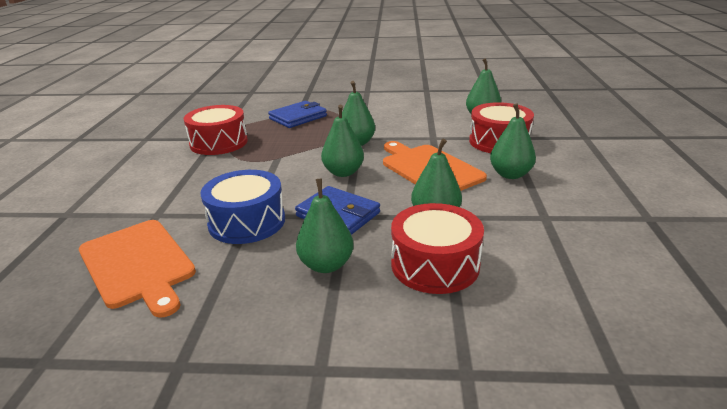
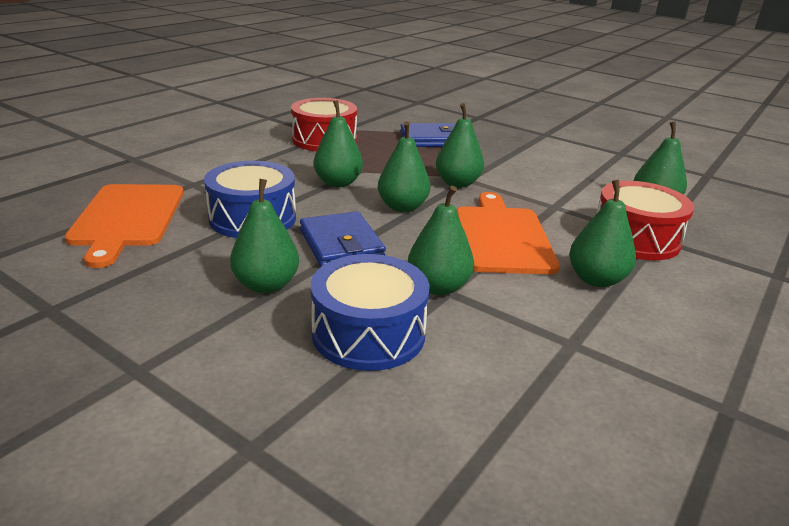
camera: 30 degrees right, 0 degrees up
red drum [391,203,484,294] -> blue drum [311,254,430,371]
none -> green pear [313,100,363,187]

